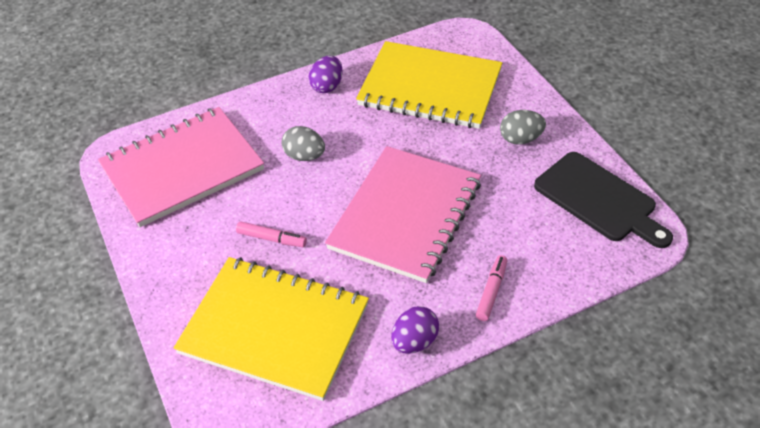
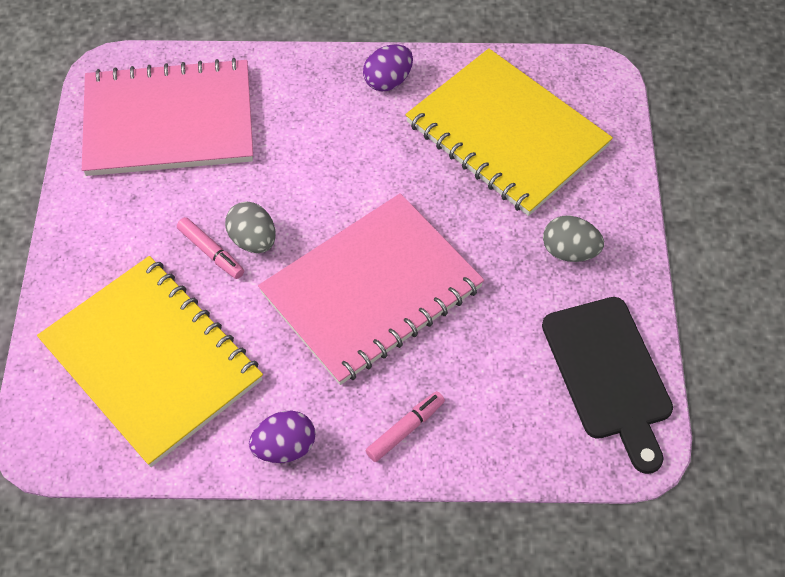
camera: 25 degrees right, 10 degrees up
grey egg [282,126,325,161] -> grey egg moved to [225,202,276,253]

